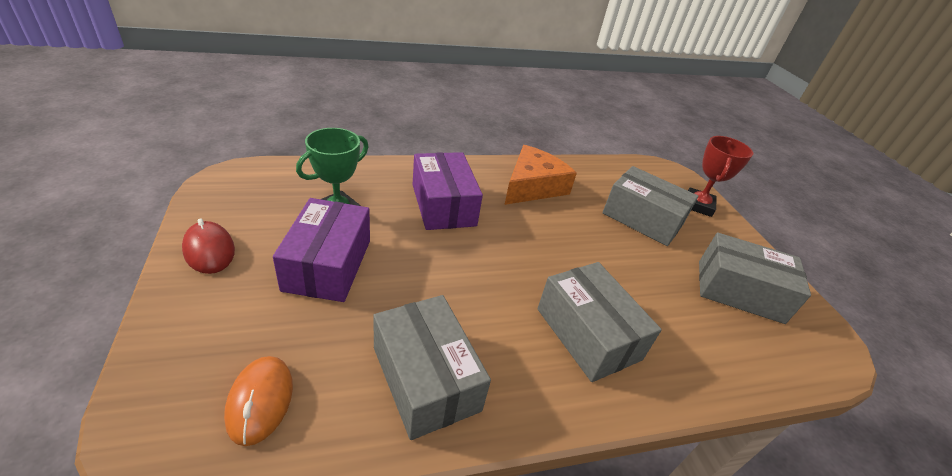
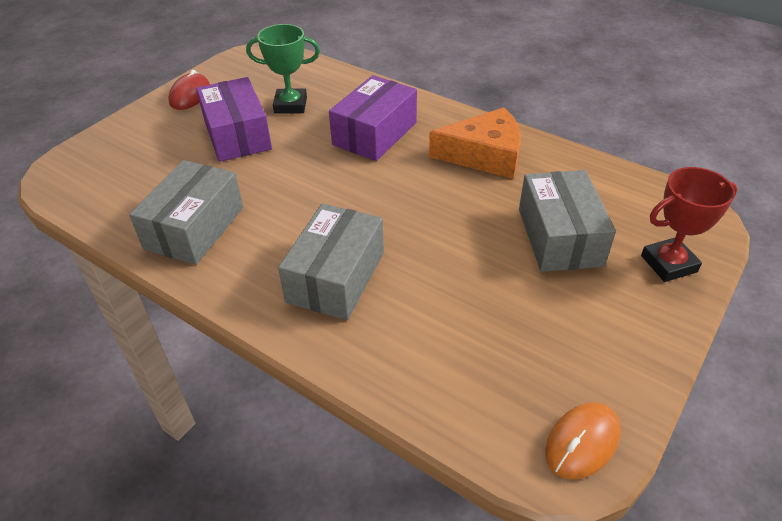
camera: 55 degrees right, 5 degrees up
orange mouse [224,356,293,446] -> orange mouse moved to [545,402,621,480]
purple box [273,198,370,302] -> purple box turned 75 degrees counterclockwise [196,77,272,162]
grey box [699,232,811,324] -> none

